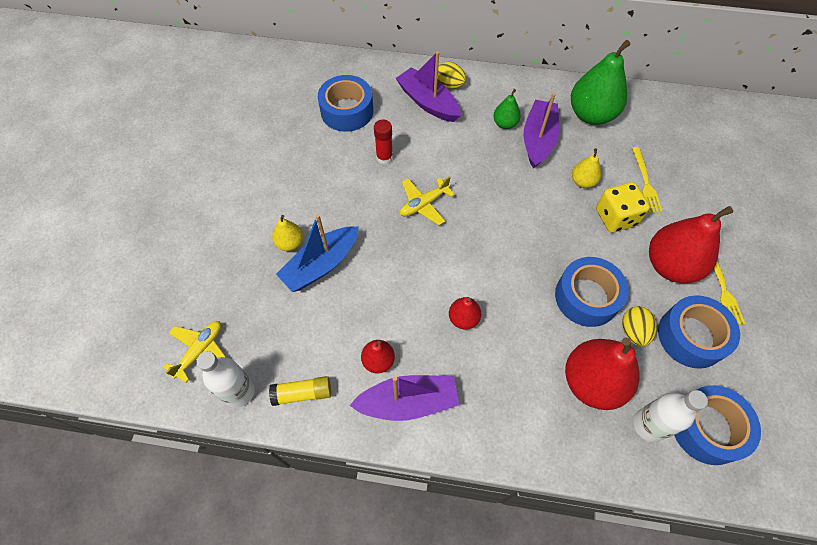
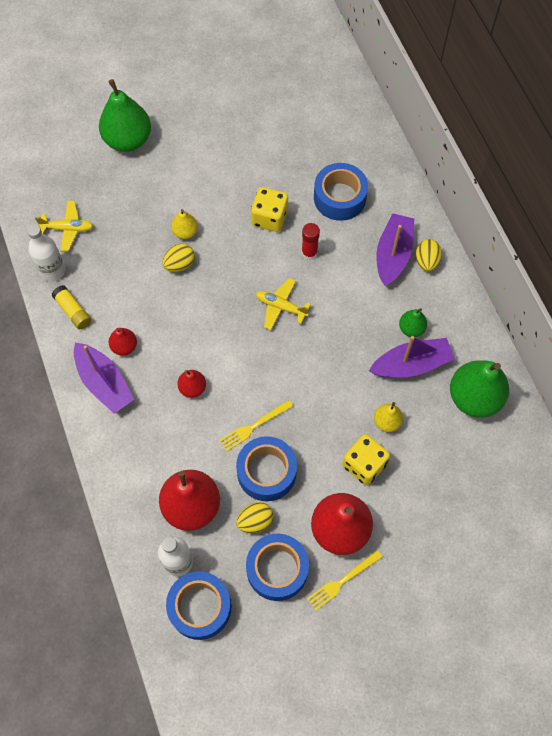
camera: 60 degrees right, 5 degrees up
blue boat [276,214,359,292] -> yellow egg [162,244,195,272]
yellow fork [632,147,662,213] -> yellow fork moved to [220,400,293,451]
none -> green pear [99,79,151,152]
none -> yellow dice [251,187,288,232]

